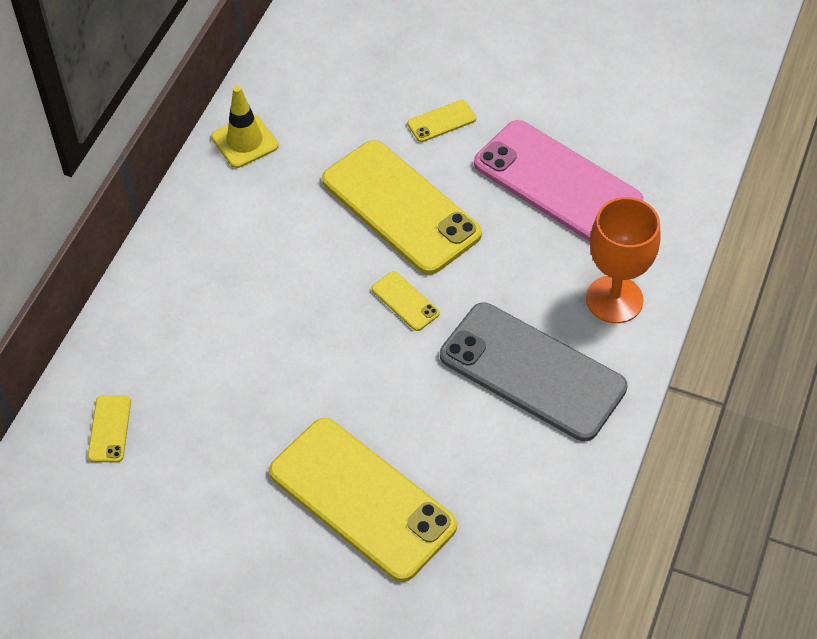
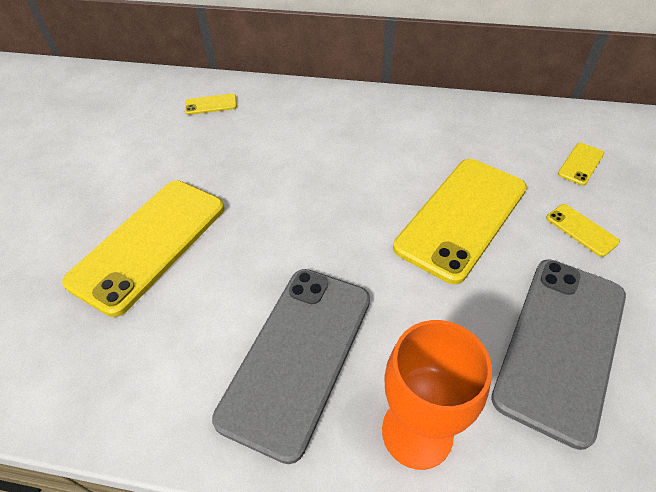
camera: 80 degrees right, 5 degrees down
yellow traffic cone [211,86,279,168] -> none
yellow phone [372,271,440,331] -> yellow phone moved to [558,143,604,185]
pink phone [474,120,643,241] -> grey phone [491,259,626,450]

